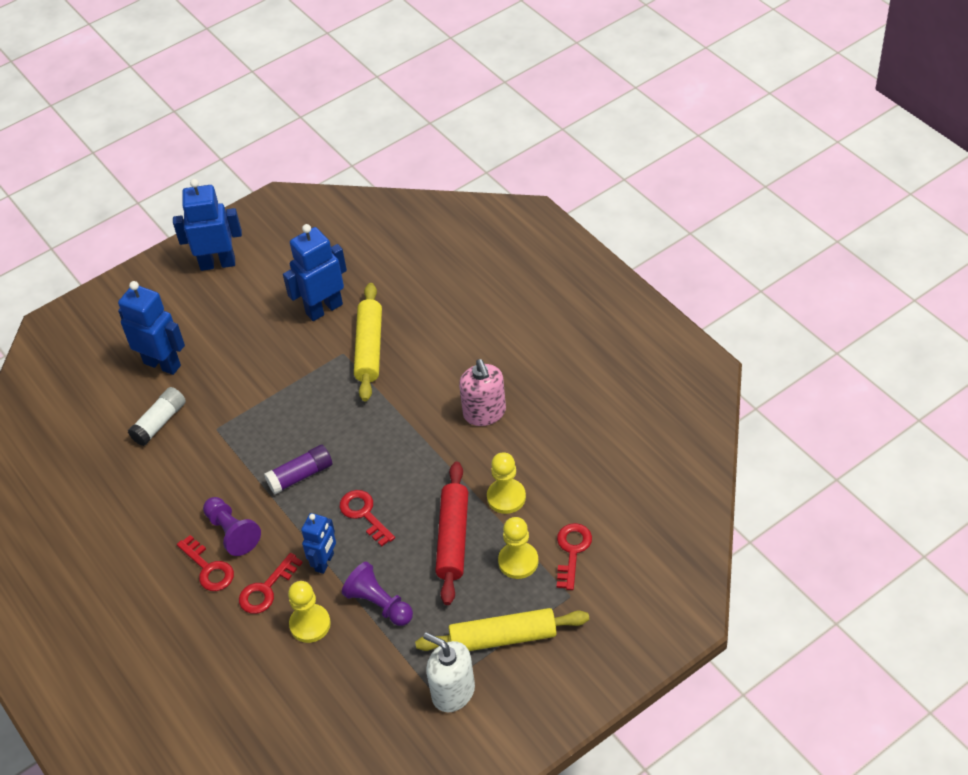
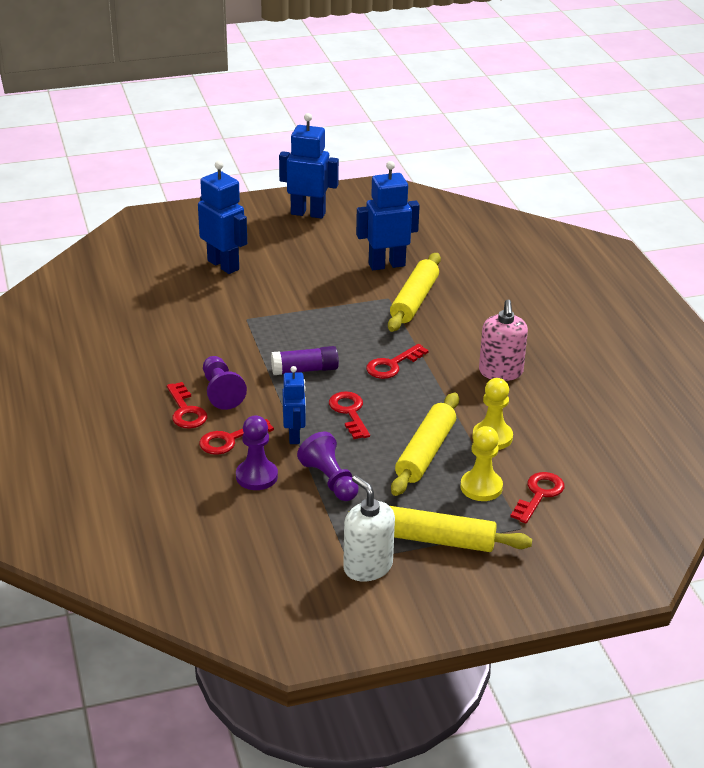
camera: 15 degrees right, 15 degrees down
white glue stick [128,387,186,446] -> none
yellow pawn [288,581,331,643] -> purple pawn [236,416,278,490]
blue robot [301,513,336,574] -> blue robot turned 45 degrees counterclockwise [283,366,306,444]
red rolling pin [435,462,468,605] -> yellow rolling pin [391,393,459,496]
none -> red key [366,344,429,379]

